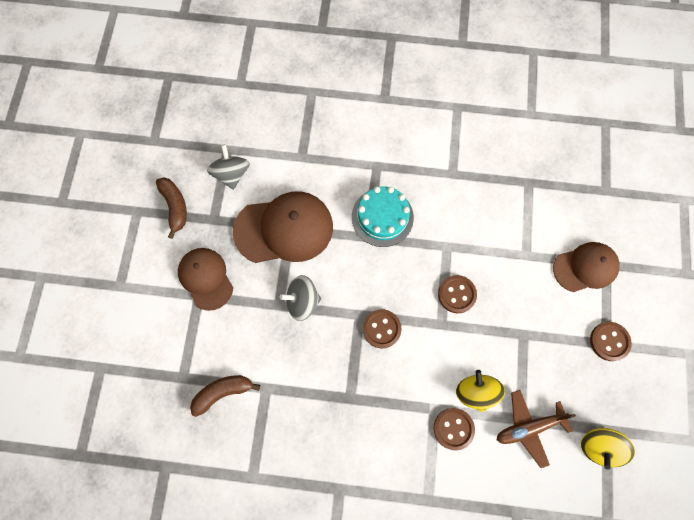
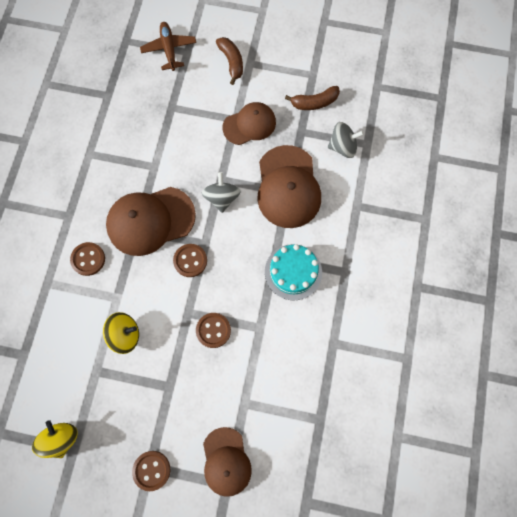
camera: 95 degrees right, 0 degrees up
brown banana [190,375,260,417] -> brown banana moved to [216,37,243,85]
brown button [434,408,475,451] -> brown button moved to [70,242,105,276]
brown plane [497,390,576,468] -> brown plane moved to [140,22,196,71]
yellow spinning top [581,428,635,470] -> yellow spinning top turned 45 degrees clockwise [32,420,78,458]
none -> brown cap [106,187,196,256]

